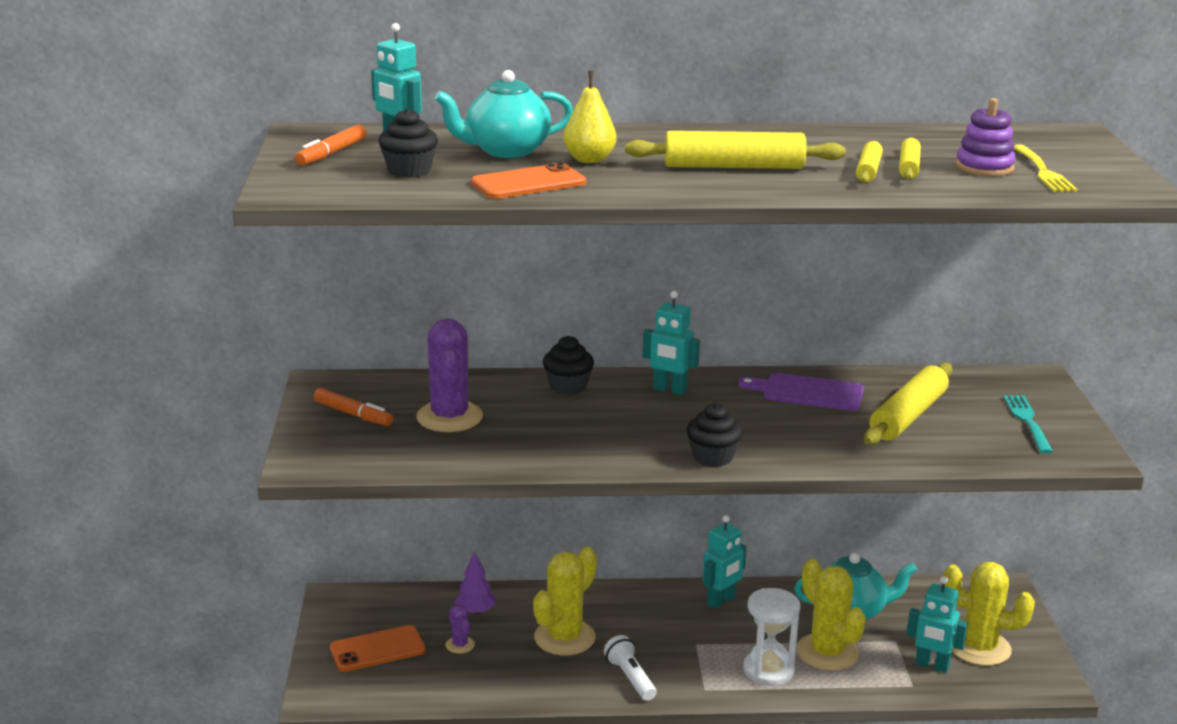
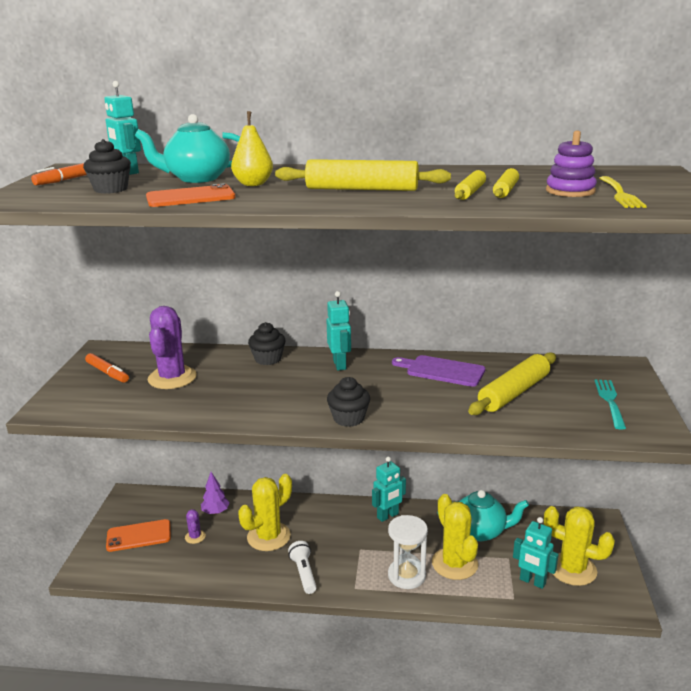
camera: 10 degrees right, 0 degrees up
turquoise robot [642,291,700,395] -> turquoise robot turned 135 degrees counterclockwise [326,291,351,370]

